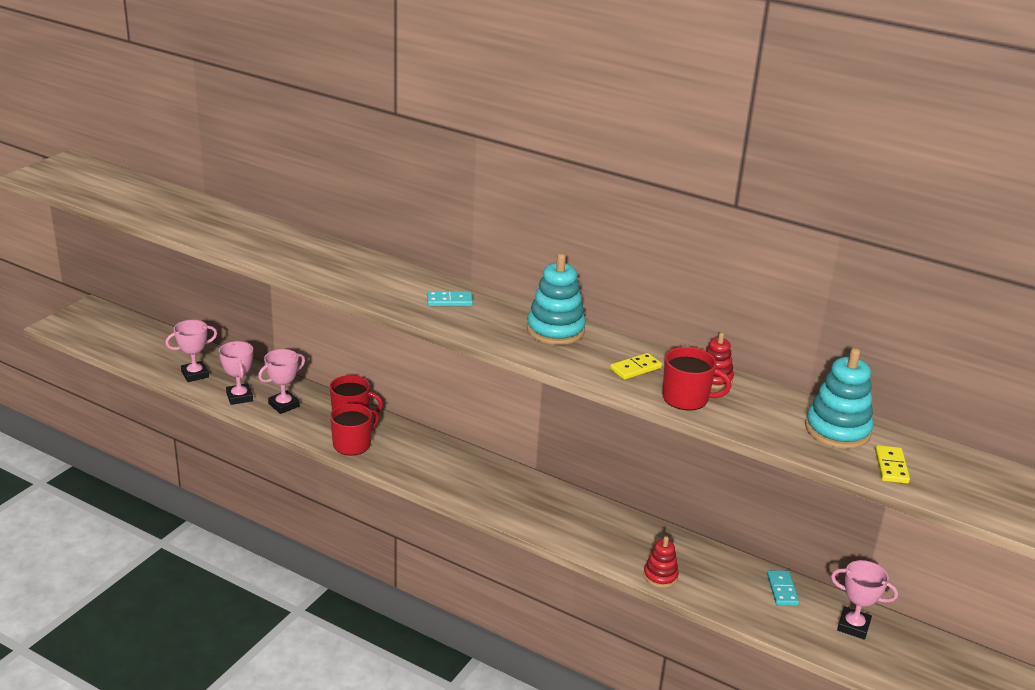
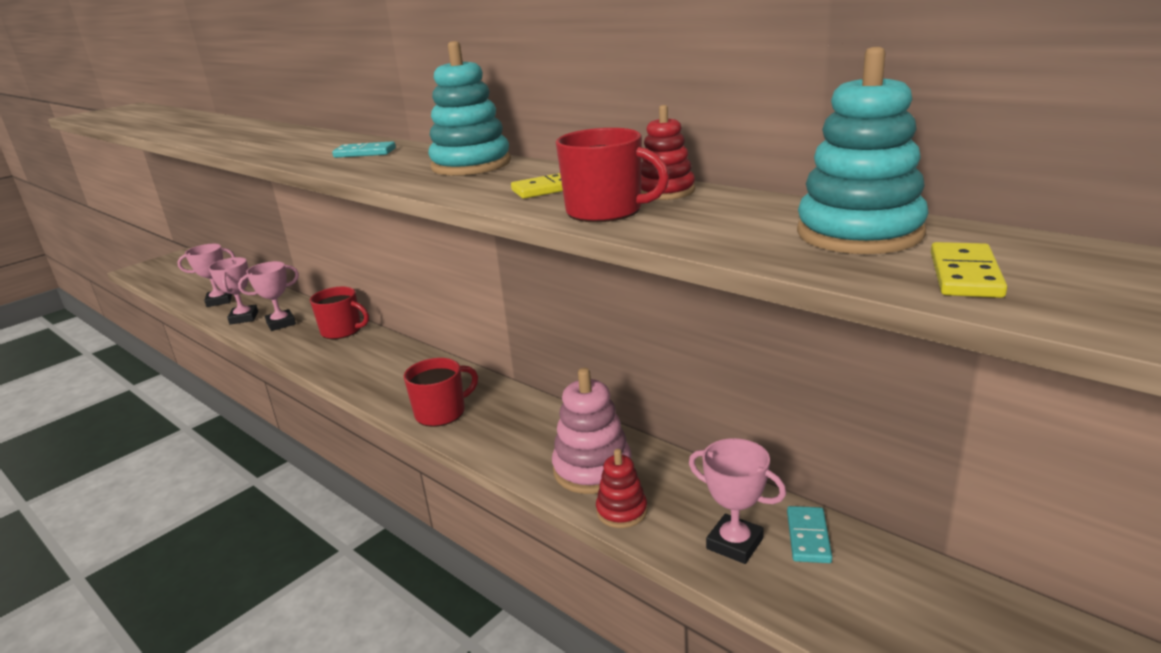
camera: 15 degrees right, 5 degrees down
red mug [330,403,379,456] -> red mug moved to [404,358,478,427]
pink trophy [831,560,898,640] -> pink trophy moved to [689,438,786,564]
none -> pink stacking toy [552,368,632,494]

